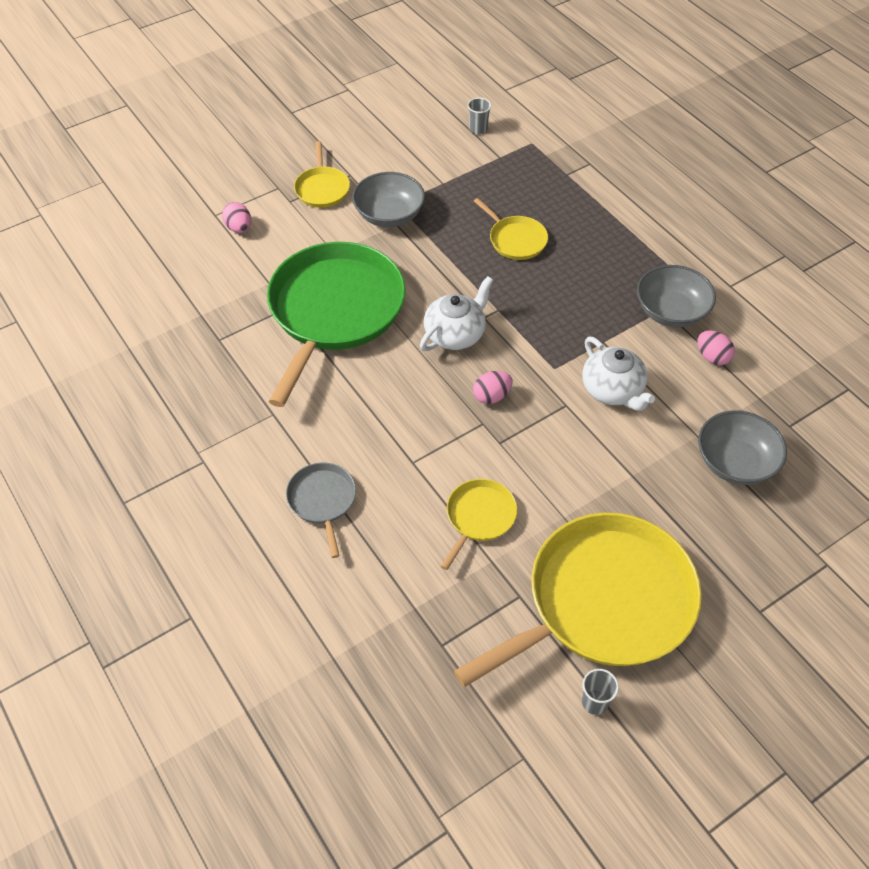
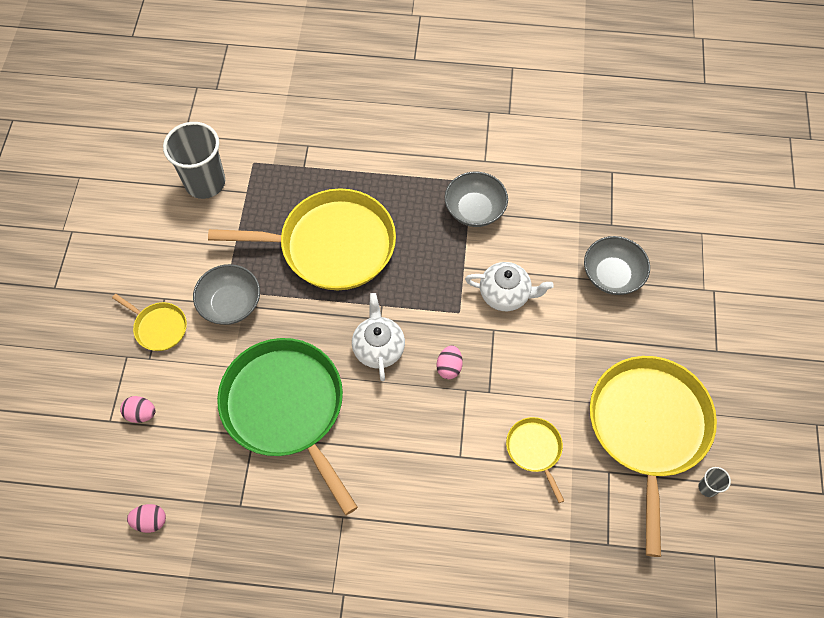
camera: 50 degrees left, 10 degrees up
grey pan [286,463,356,558] -> none
grey cup [468,98,491,134] -> grey cup [163,122,225,199], size x2.43
yellow pan [474,198,548,260] -> yellow pan [208,188,396,290], size x2.24
pink egg [697,330,735,365] -> pink egg moved to [127,504,166,533]

